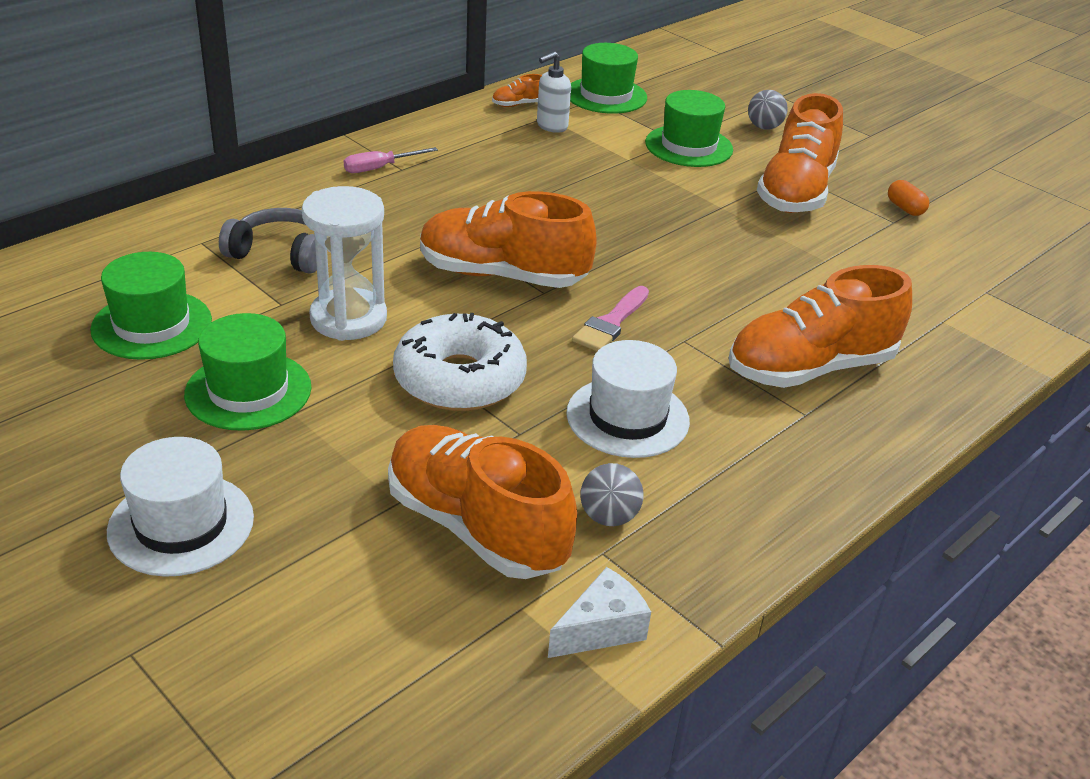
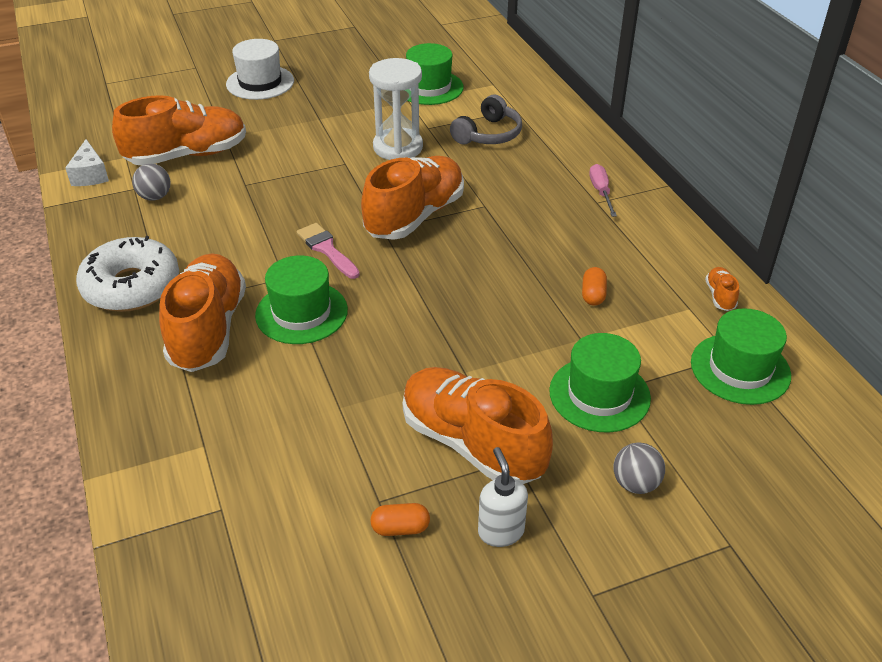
camera: 115 degrees right, 5 degrees up
green hat [184,313,311,431] -> green hat moved to [255,255,348,344]
white donut [393,313,527,411] -> white donut moved to [76,236,179,312]
white soap dispenser [537,51,571,133] -> white soap dispenser moved to [478,447,528,547]
white hat [566,340,690,458] -> none
none -> orange capsule [582,267,607,306]

